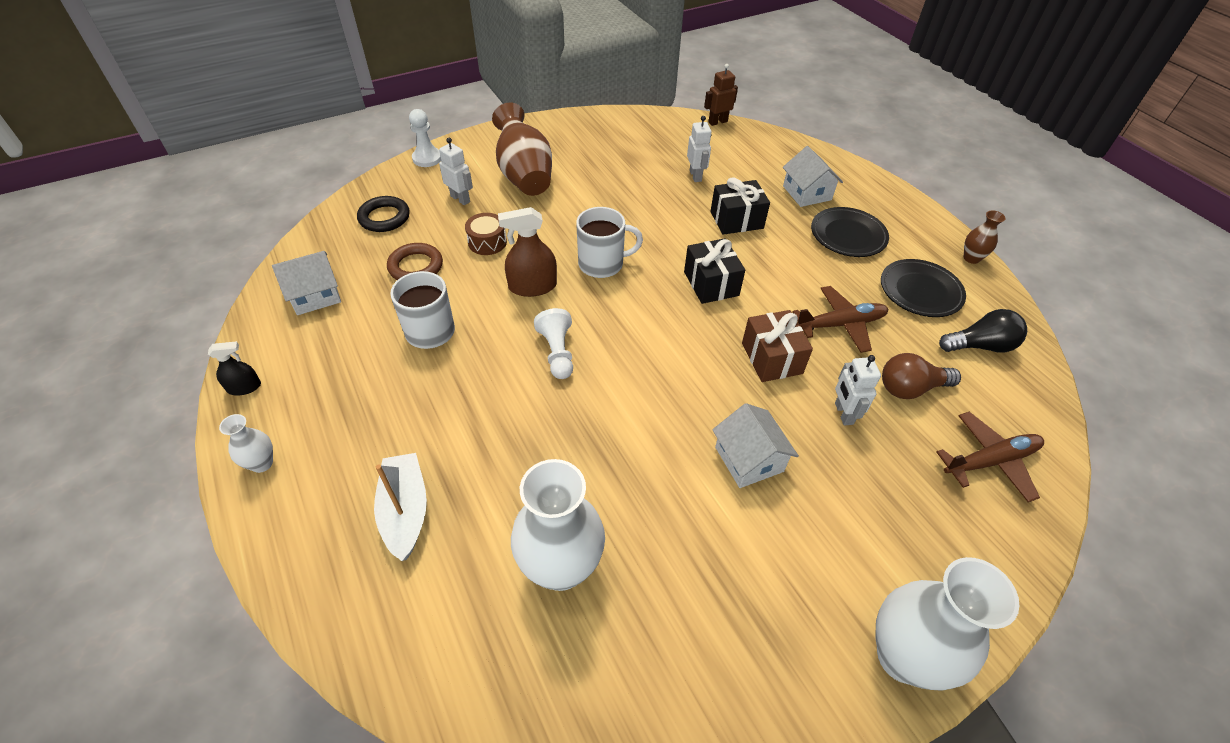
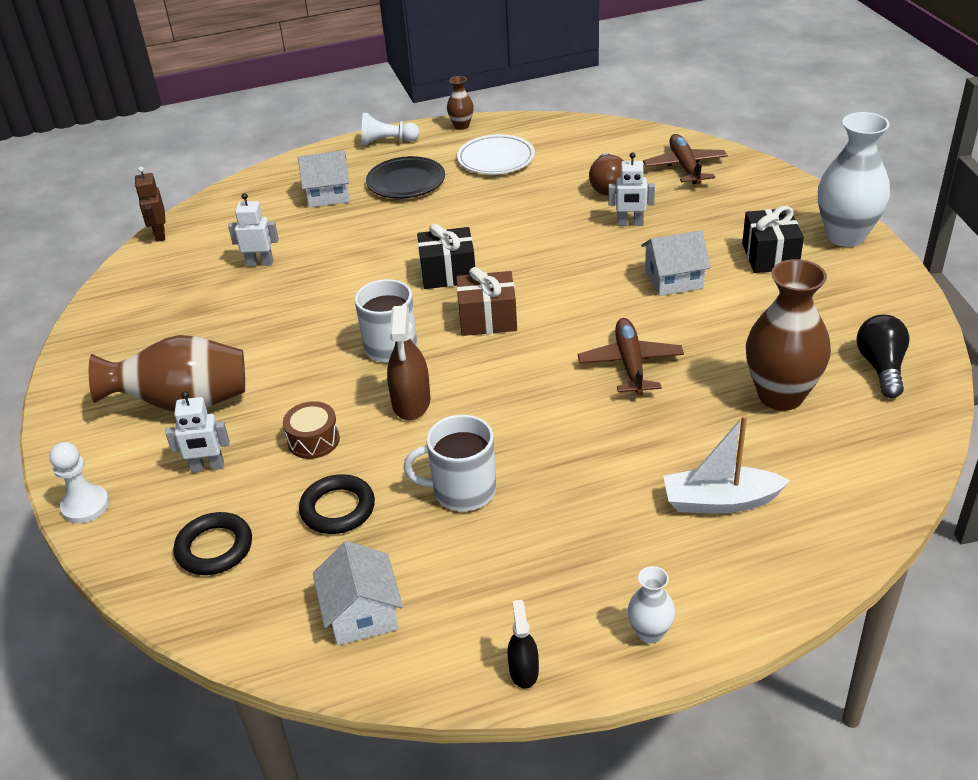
camera: 75 degrees left, 10 degrees down
brown ring [387,243,443,280] -> black ring [299,474,375,534]
white robot [439,138,473,205] -> white robot turned 150 degrees counterclockwise [165,391,230,473]
white vase [511,459,605,591] -> brown vase [746,259,831,411]
white pawn [534,308,573,379] -> white pawn moved to [361,113,420,145]
black gift [710,177,770,235] -> black gift moved to [742,206,804,273]
brown gift [742,310,813,382] -> brown gift moved to [456,267,517,336]
brown plane [792,286,889,353] -> brown plane moved to [578,318,684,396]
black plate [881,259,966,317] -> white plate [457,134,535,174]
black light bulb [939,309,1027,353] -> black light bulb moved to [856,315,910,398]

